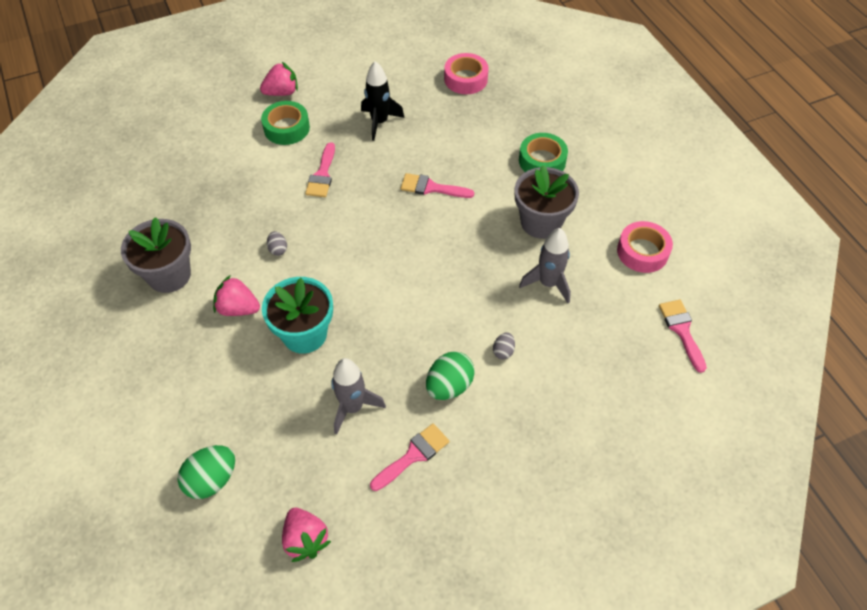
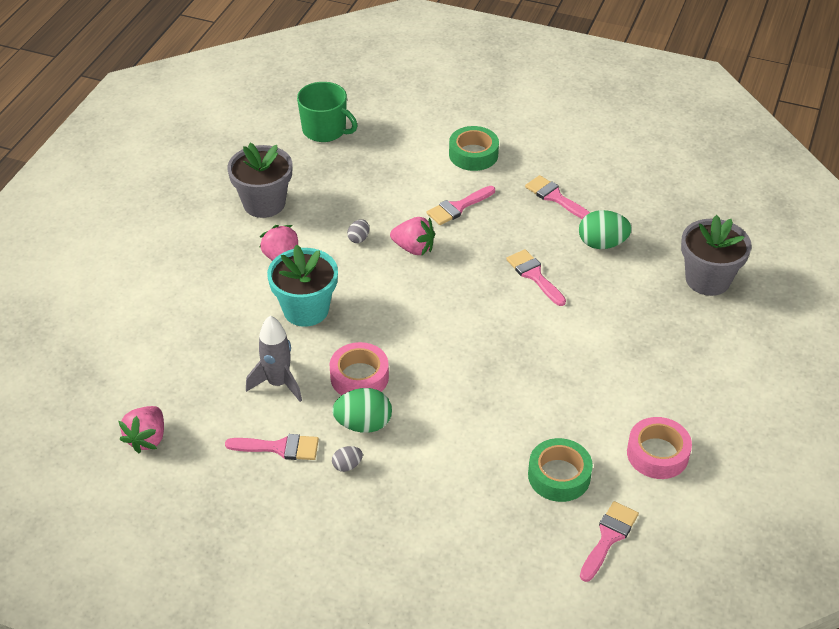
camera: 45 degrees right, 10 degrees down
green egg [177,445,235,499] -> green egg moved to [579,210,632,249]
pink strawberry [260,61,298,96] -> pink strawberry moved to [390,217,435,255]
black rocket [361,61,405,141] -> pink brush [525,175,590,219]
pink tape [444,53,488,94] -> pink tape moved to [330,342,389,395]
grey egg [493,333,515,360] -> grey egg moved to [332,446,363,472]
grey flower pot [515,165,579,239] -> grey flower pot moved to [681,215,752,296]
green tape [519,133,568,172] -> green tape moved to [528,438,593,502]
grey rocket [519,228,571,303] -> none
none -> green mug [297,82,357,142]

